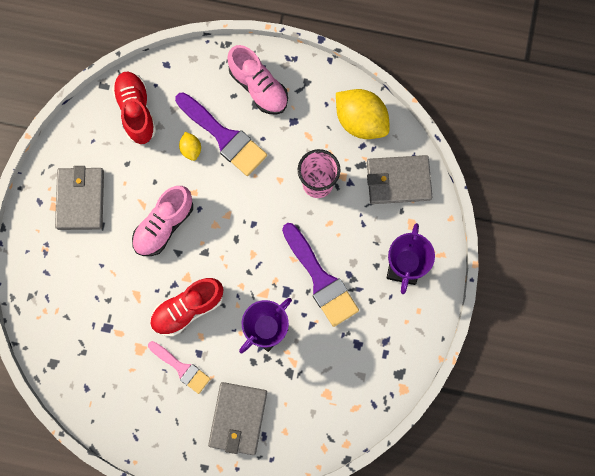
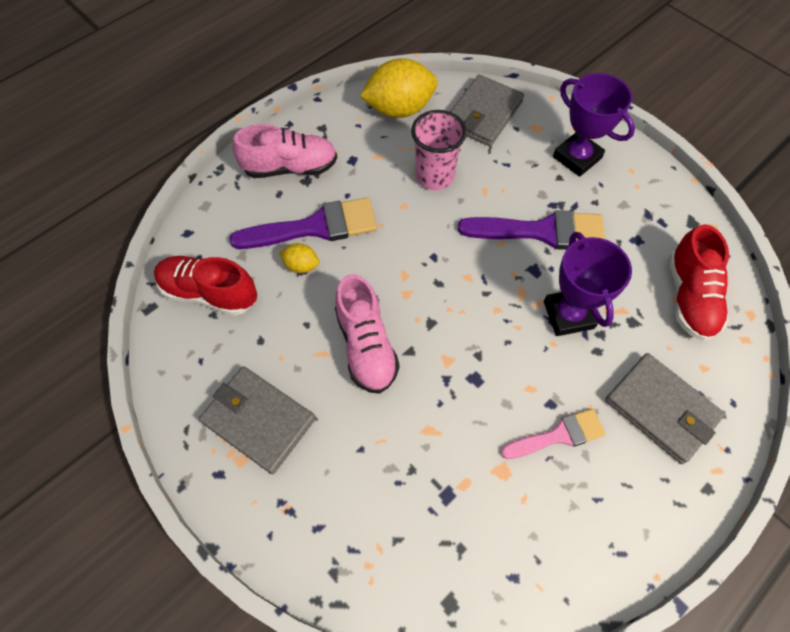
camera: 55 degrees left, 15 degrees down
red shoe [150,278,223,336] -> red shoe moved to [669,224,729,341]

